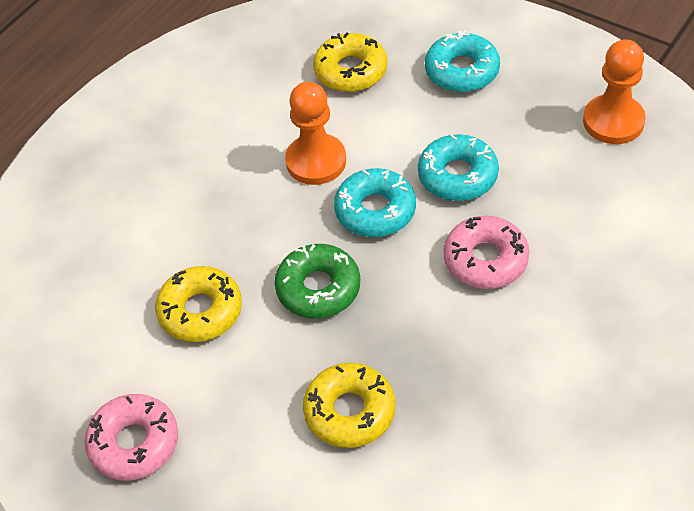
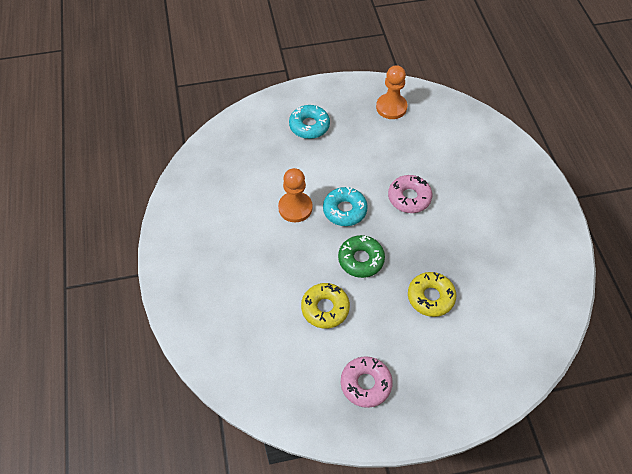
camera: 50 degrees left, 5 degrees up
yellow donut [313,32,388,92] -> none
turquoise donut [418,134,499,201] -> none

